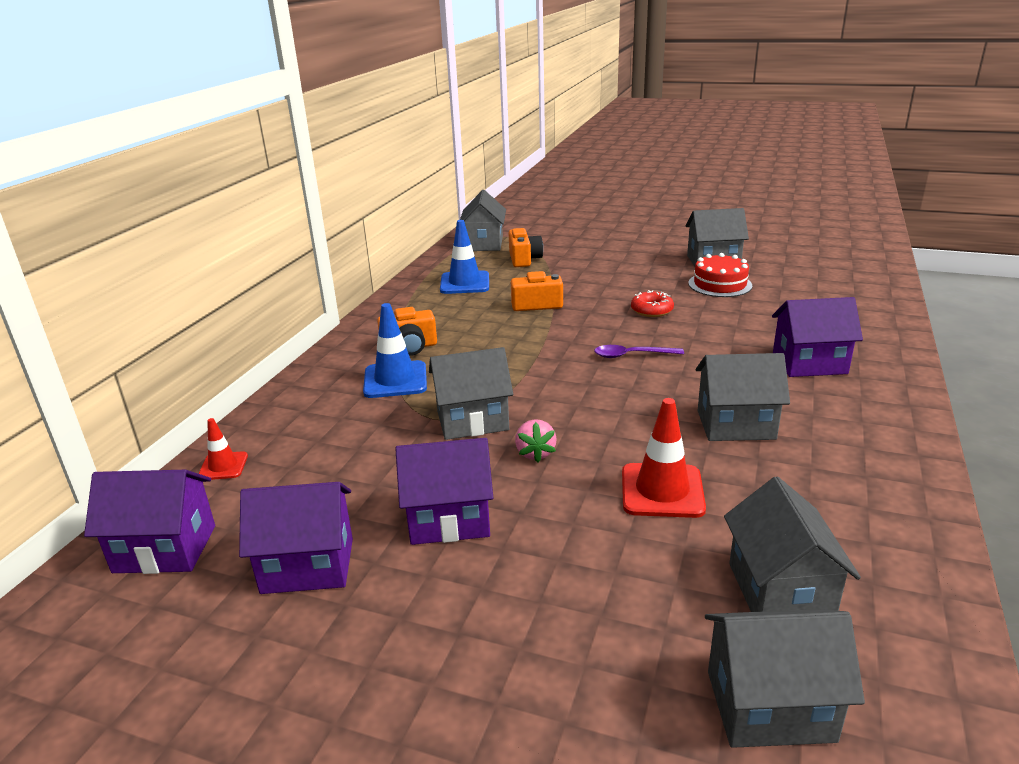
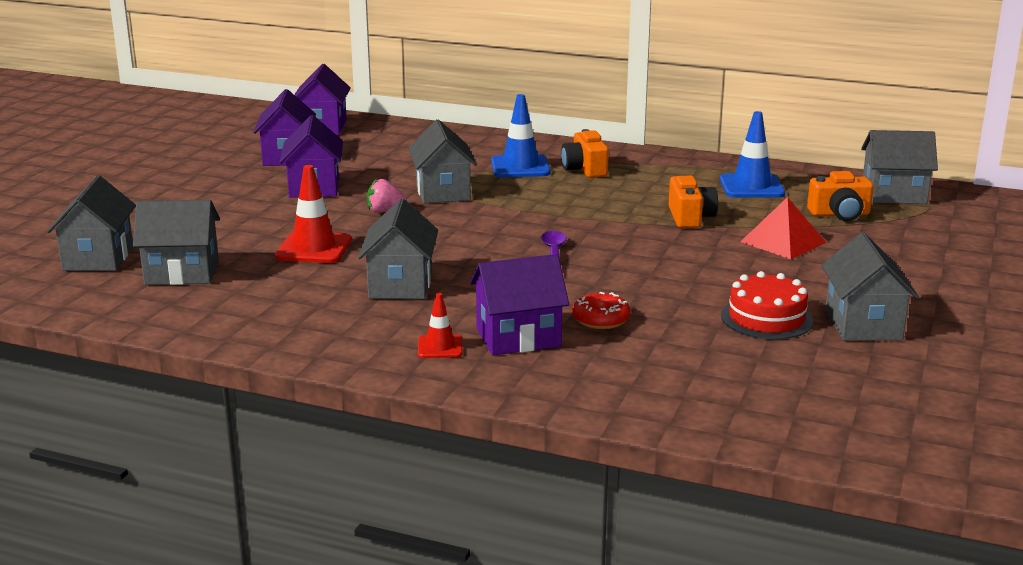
camera: 90 degrees right, 5 degrees down
red traffic cone [198,418,248,480] -> red traffic cone moved to [418,293,463,358]
red donut [631,290,674,317] -> red donut moved to [572,292,631,329]
purple house [772,297,863,377] -> purple house turned 75 degrees clockwise [470,254,569,355]
none -> red pyramid [740,197,826,259]

